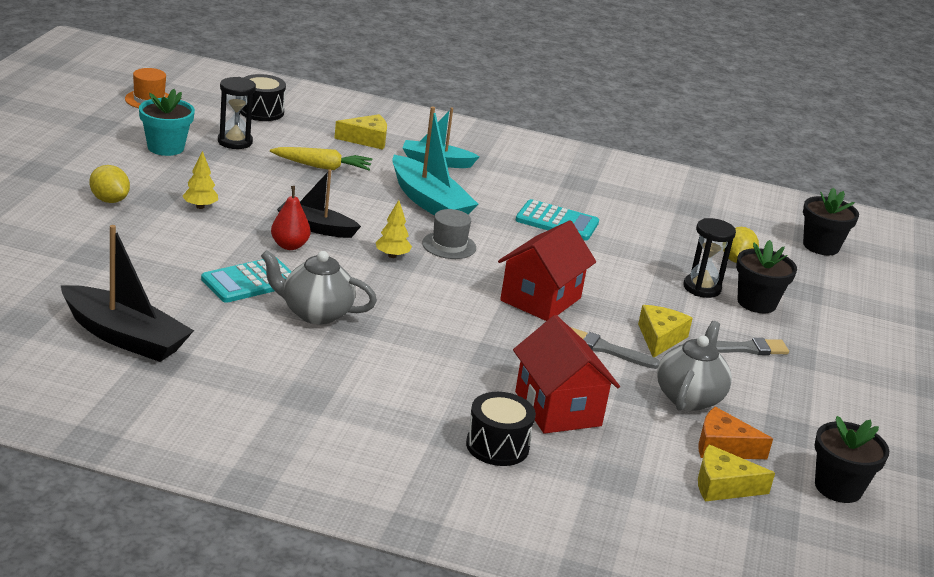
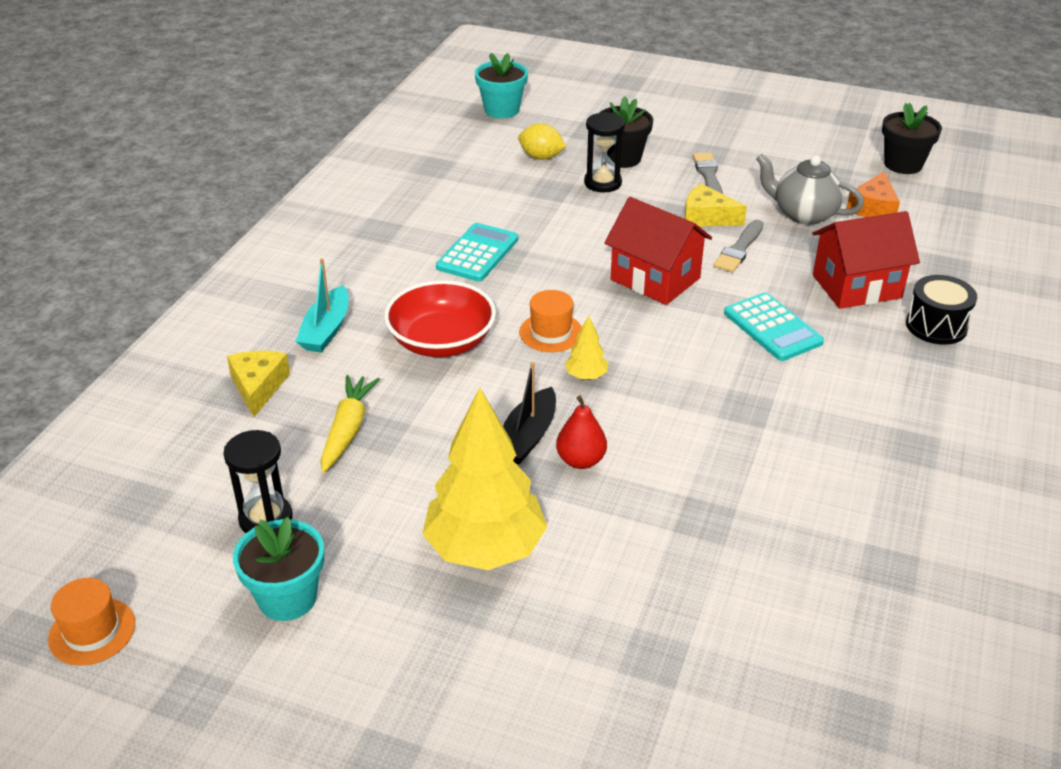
camera: 80 degrees left, 10 degrees up
black boat [60,225,194,362] -> none
yellow lemon [89,165,130,203] -> none
yellow tree [182,151,218,209] -> yellow tree [422,387,547,570], size x2.37
turquoise calculator [201,258,292,303] -> turquoise calculator moved to [724,292,824,361]
black drum [240,74,286,121] -> none
grey teapot [261,250,377,325] -> none
turquoise boat [392,106,478,216] -> red bowl [384,280,496,357]
grey hat [422,209,476,259] -> orange hat [519,290,582,352]
yellow cheese [698,444,775,501] -> none
black flower pot [803,187,859,255] -> turquoise flower pot [475,53,528,118]

